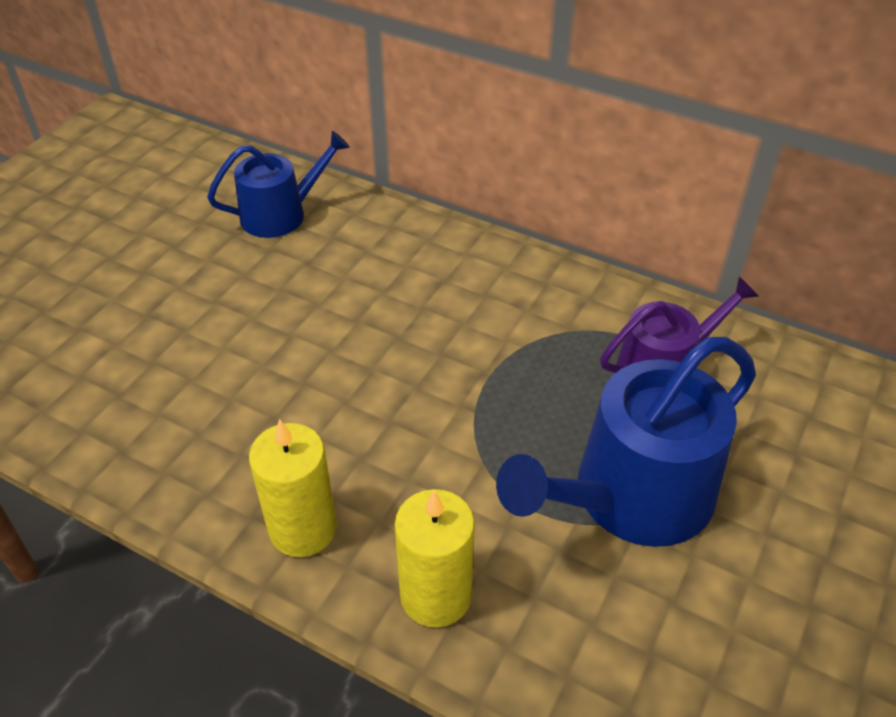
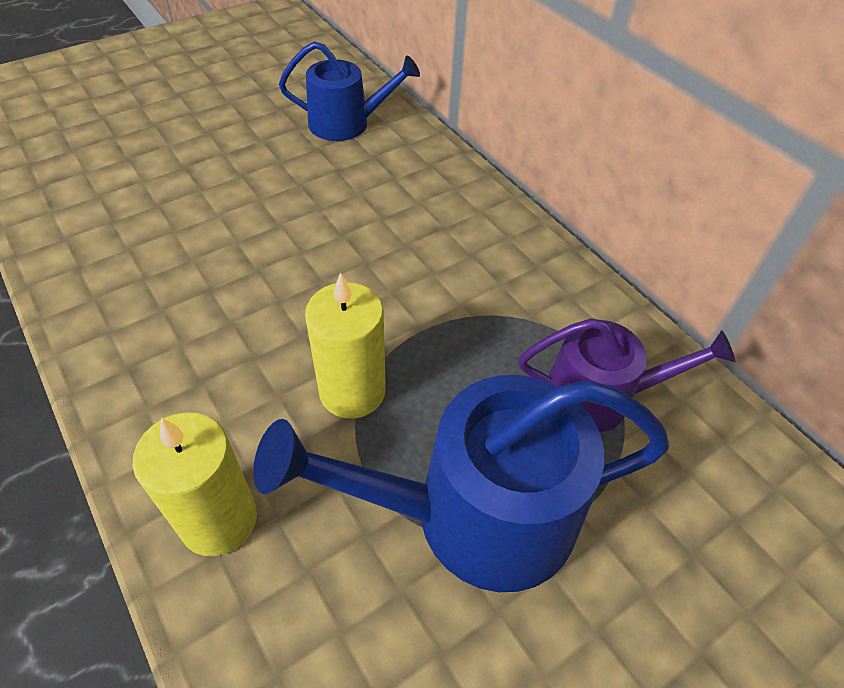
camera: 25 degrees right, 5 degrees up
yellow candle [249,419,337,557] -> yellow candle moved to [305,272,386,419]

